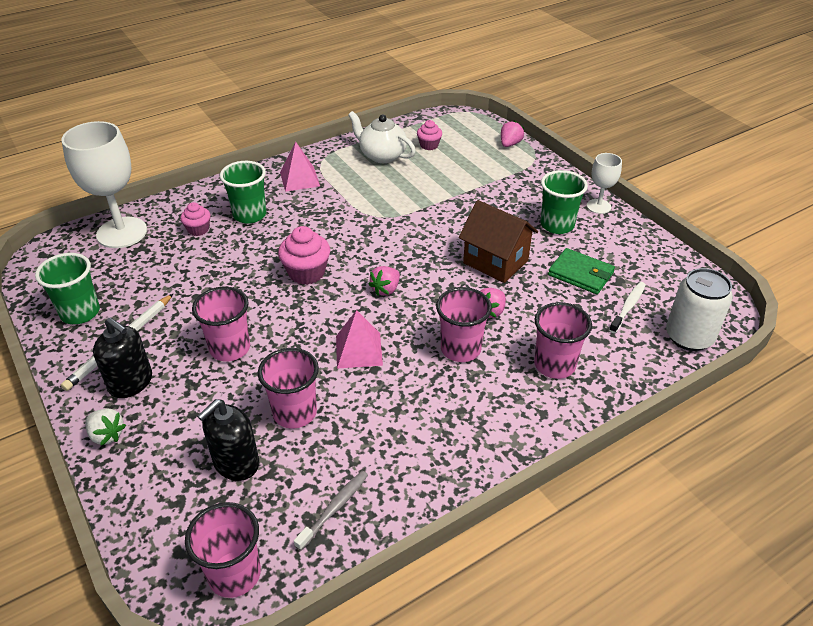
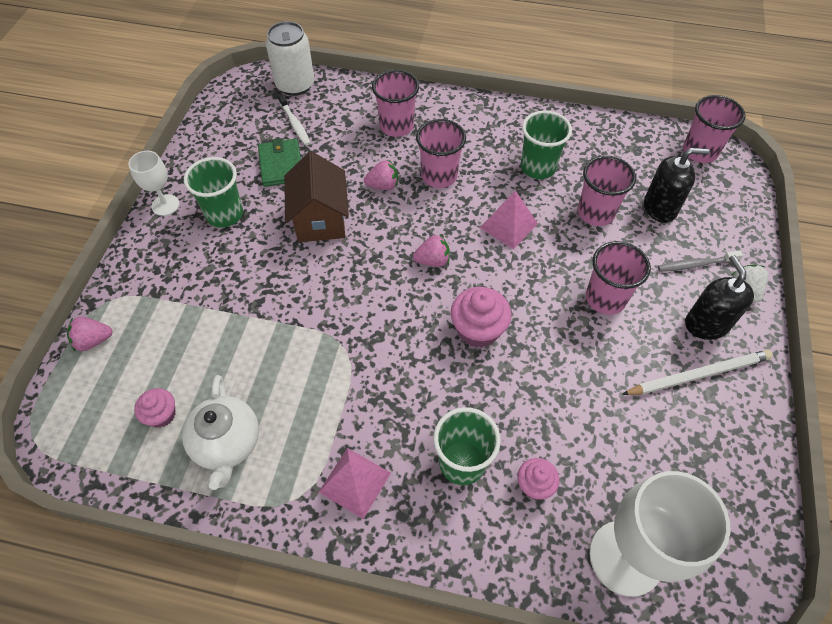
camera: 135 degrees left, 15 degrees up
green cup [35,253,100,324] -> green cup moved to [521,110,572,179]
grey toothbrush [294,471,368,551] -> grey toothbrush moved to [658,250,743,272]
white toothbrush [609,282,646,333] -> white toothbrush turned 105 degrees counterclockwise [277,93,310,146]

